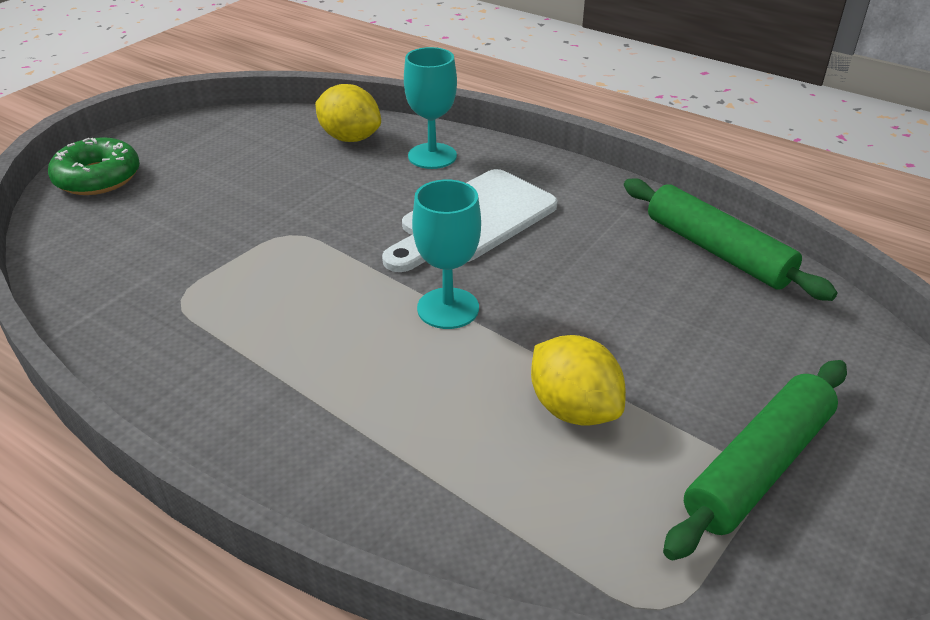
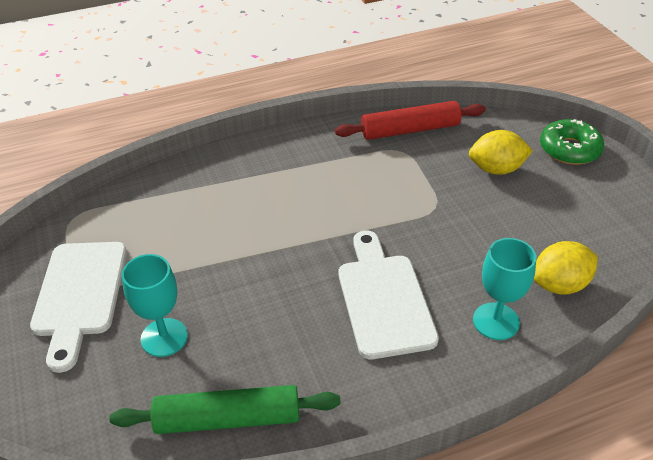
camera: 125 degrees right, 5 degrees up
turquoise goblet [412,180,481,329] -> turquoise goblet moved to [122,254,188,357]
yellow lemon [531,335,626,426] -> yellow lemon moved to [469,130,533,175]
green rolling pin [663,360,847,560] -> white cutting board [30,242,127,373]
none -> red rolling pin [335,101,486,140]

